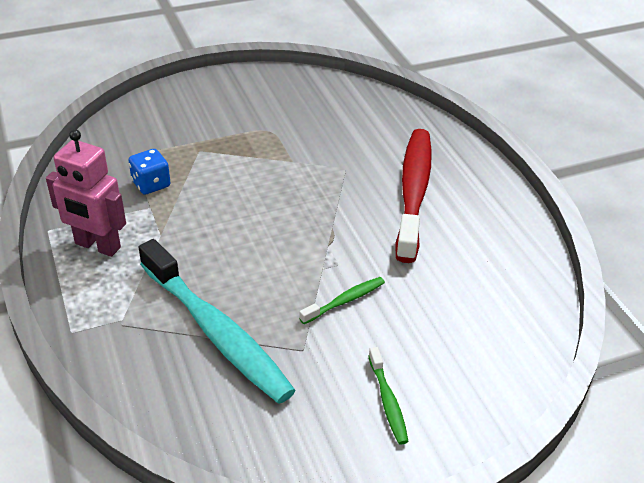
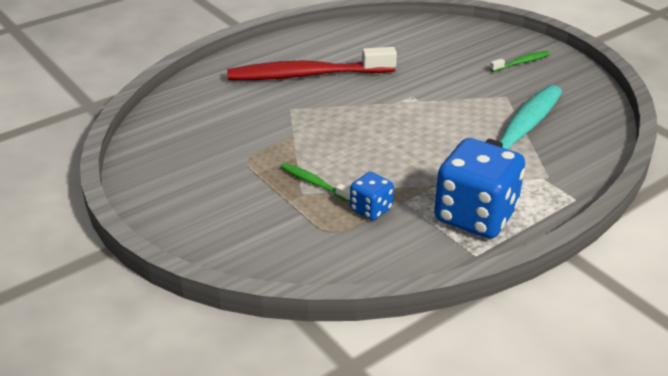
camera: 105 degrees left, 5 degrees down
pink robot [46,130,126,257] -> blue dice [434,138,525,238]
green toothbrush [299,277,385,324] -> green toothbrush moved to [281,163,350,202]

